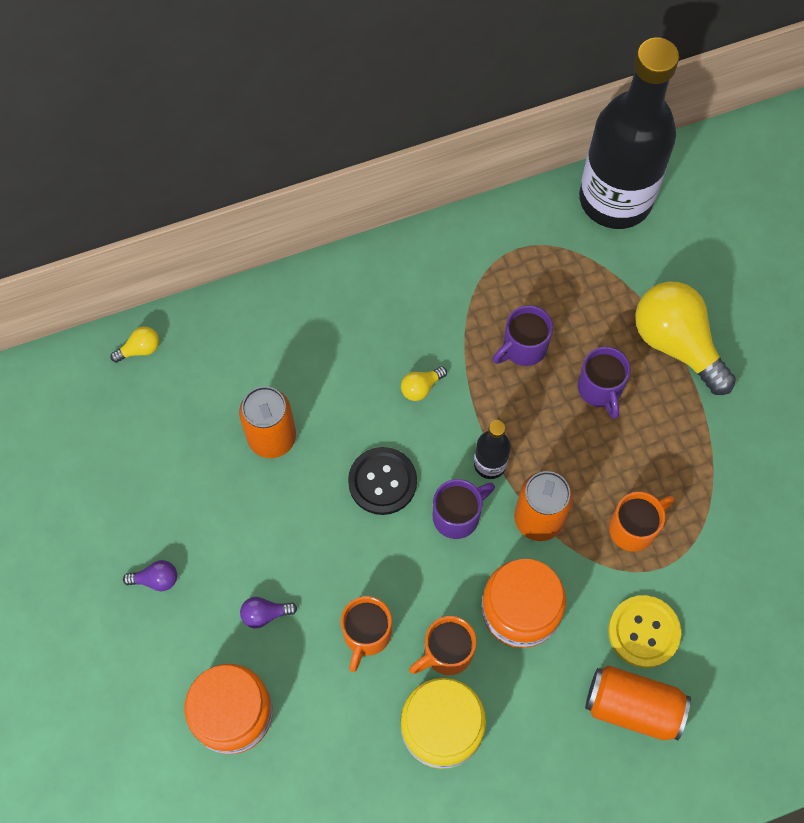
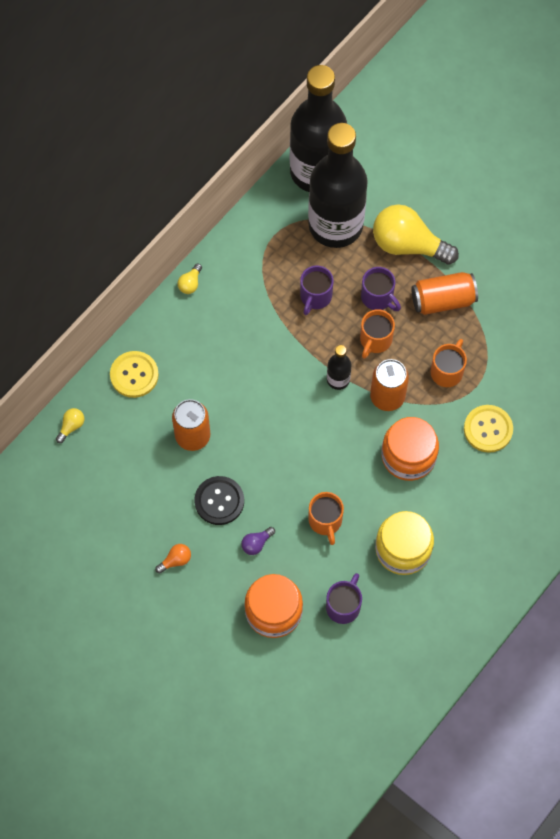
camera: 30 degrees left, 0 degrees up
purple light bulb [123,560,177,591] -> orange light bulb [155,544,191,573]
black button [348,447,417,515] -> black button moved to [194,476,244,525]
yellow light bulb [401,366,447,401] -> yellow light bulb moved to [177,263,202,294]
orange mug [409,616,476,675] -> orange mug moved to [360,309,395,359]
purple mug [433,479,495,539] -> purple mug moved to [326,573,362,624]
orange can [585,665,691,741] -> orange can moved to [411,272,478,315]
none -> yellow button [110,351,159,398]
none -> black bottle [308,123,368,248]

